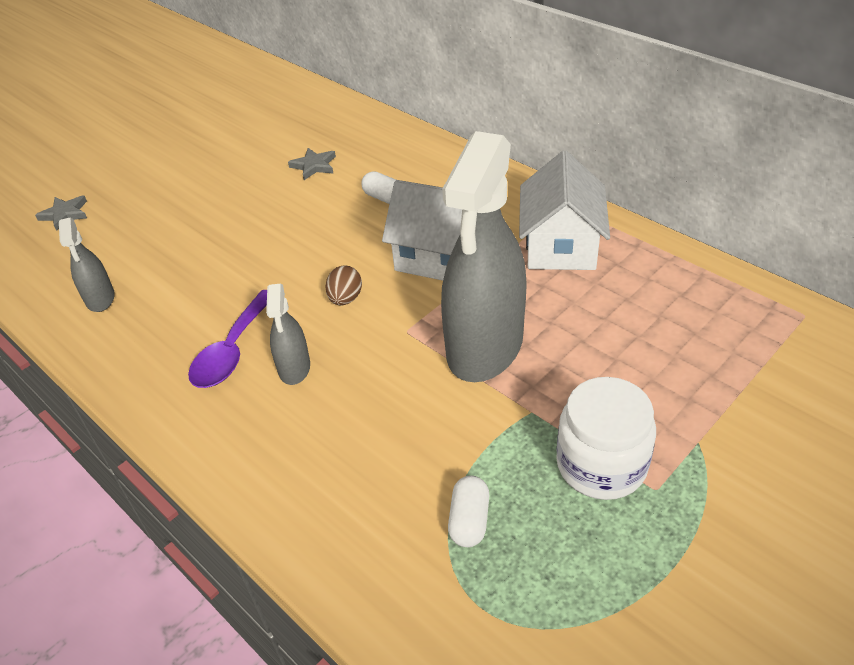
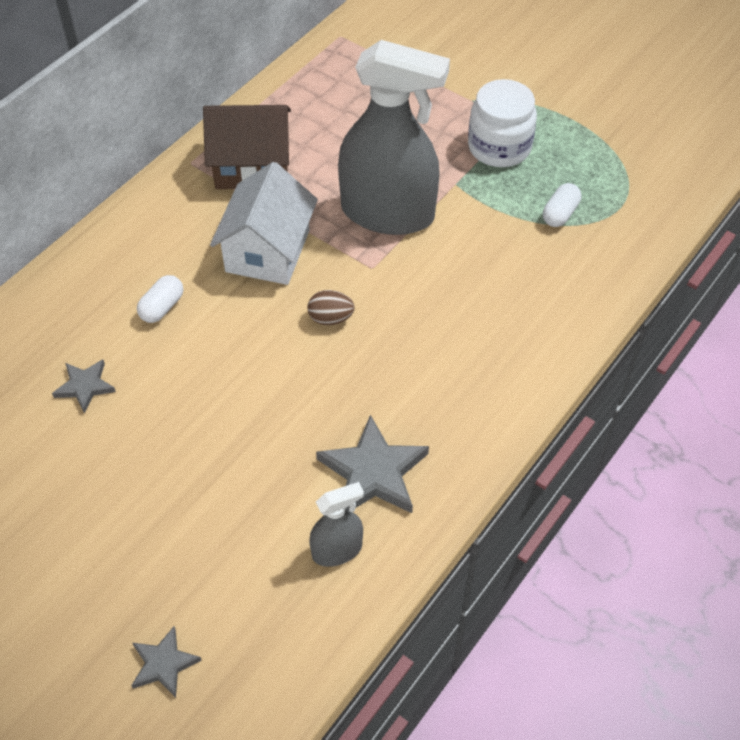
camera: 100 degrees left, 10 degrees up
purple spoon [188,290,267,388] -> none
grey spray bottle [266,284,310,385] -> none
white capsule [448,476,489,547] -> white capsule turned 60 degrees counterclockwise [543,183,581,227]
white house [519,150,610,270] -> brown house [203,105,291,189]
none -> grey star [316,415,429,513]

